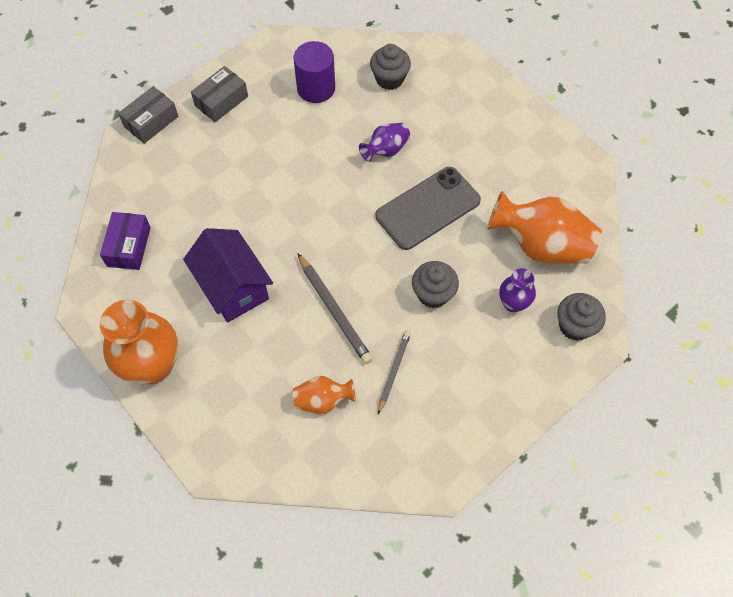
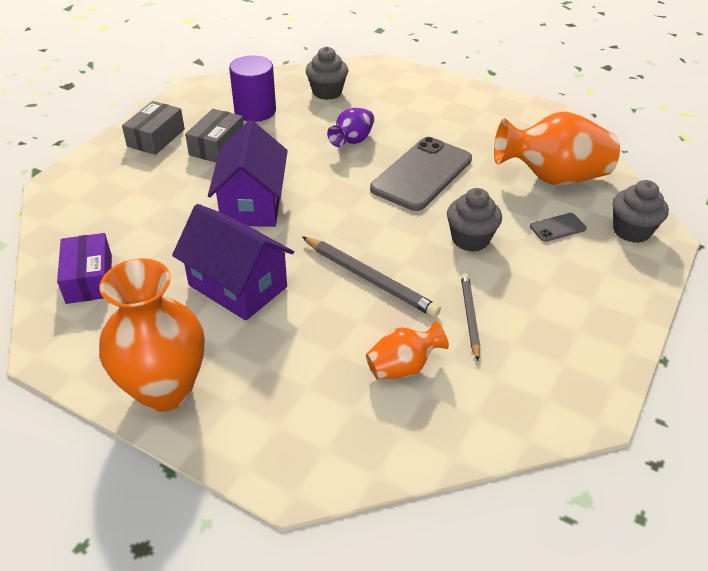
camera: 20 degrees left, 20 degrees down
grey box [118,86,178,144] -> grey box moved to [185,109,244,162]
purple vase [499,268,536,312] -> grey phone [530,213,587,242]
none -> purple house [208,120,288,227]

